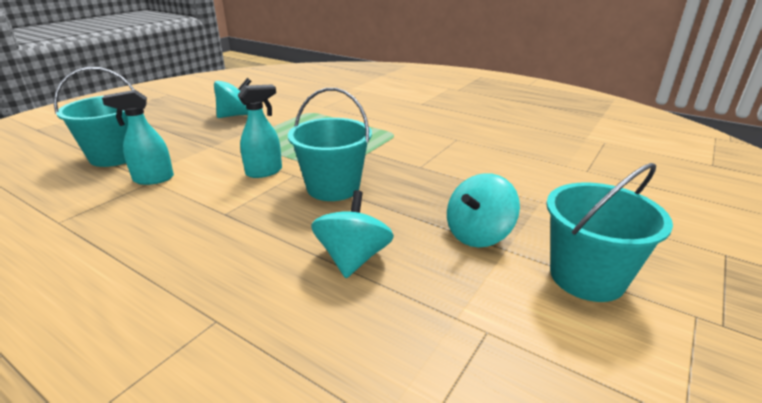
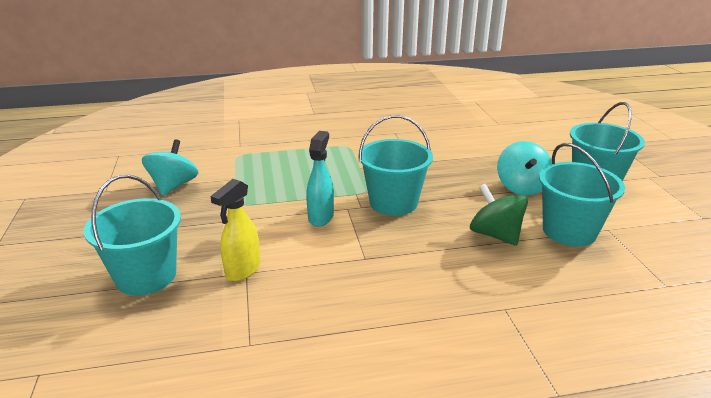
camera: 45 degrees left, 0 degrees up
turquoise spray bottle [102,90,174,185] -> yellow spray bottle [210,179,260,281]
turquoise spinning top [311,190,394,278] -> green spinning top [470,184,528,246]
none -> turquoise bucket [539,143,625,246]

